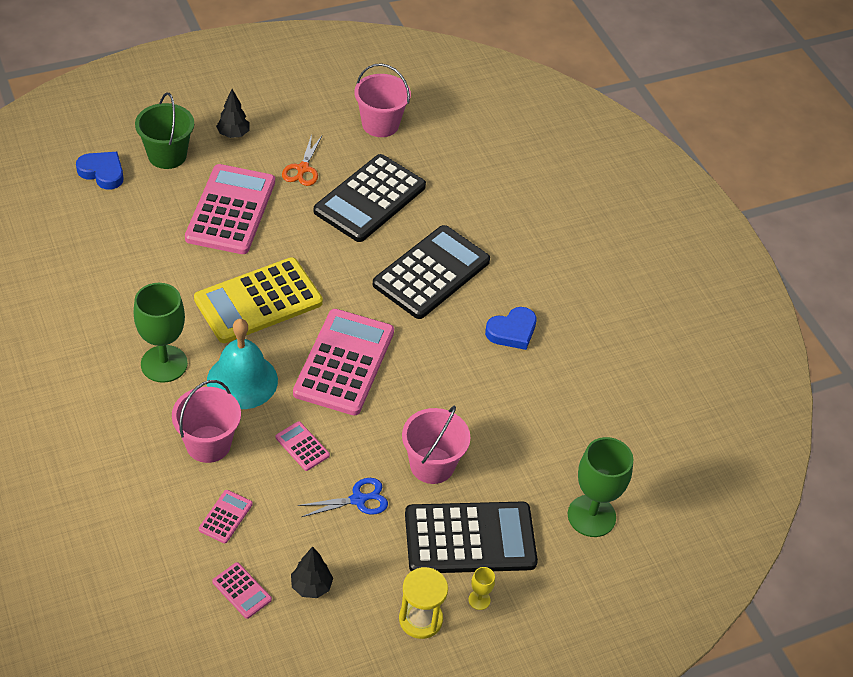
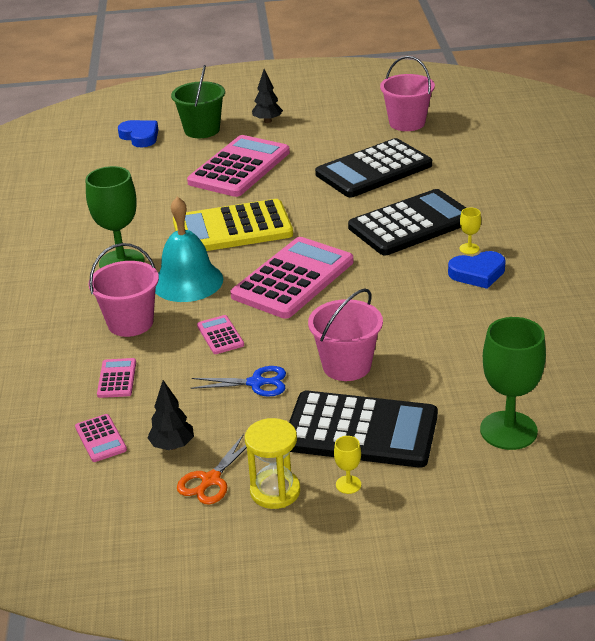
camera: 25 degrees right, 15 degrees down
pink calculator [199,490,253,543] -> pink calculator turned 45 degrees counterclockwise [97,358,136,398]
orange scissors [282,134,322,186] -> orange scissors moved to [177,434,247,504]
none -> yellow goblet [459,208,481,254]

